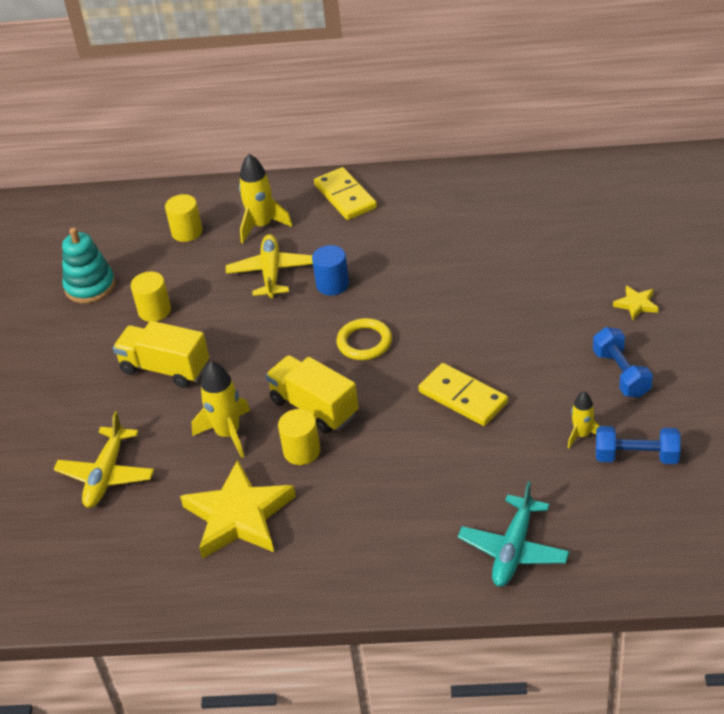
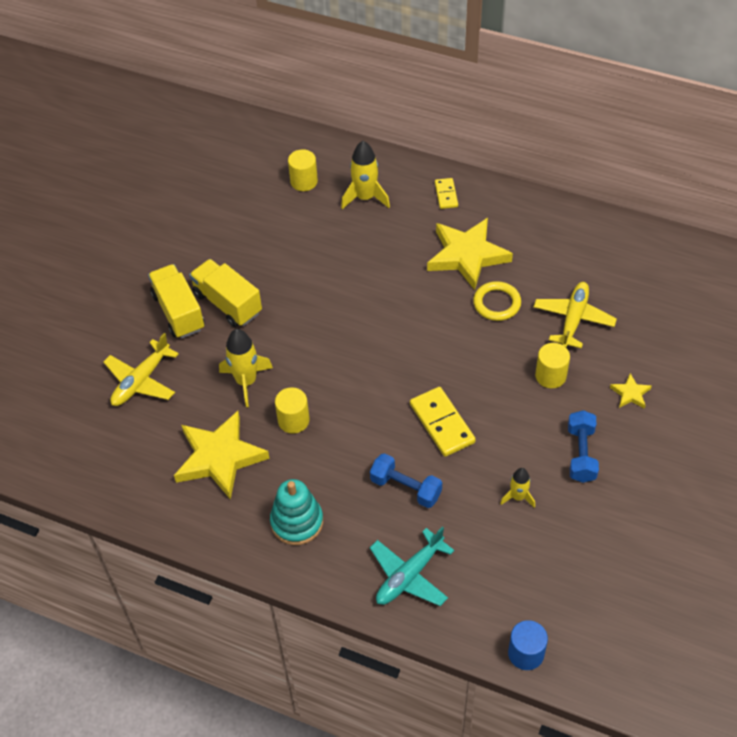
camera: 20 degrees right, 10 degrees up
turquoise stacking toy [62,228,115,303] -> turquoise stacking toy moved to [270,479,323,545]
yellow cylinder [131,271,171,322] -> yellow cylinder moved to [535,343,570,388]
yellow plane [226,234,313,298] -> yellow plane moved to [534,282,617,348]
yellow truck [266,355,359,433] -> yellow truck moved to [148,264,205,338]
blue cylinder [312,245,349,295] -> blue cylinder moved to [508,620,548,670]
yellow domino [314,167,377,220] -> yellow domino [435,178,458,209], size x0.59
yellow ring [336,318,392,360] -> yellow ring moved to [473,281,521,321]
blue dumbbell [596,426,681,464] -> blue dumbbell moved to [370,453,442,508]
none -> yellow star [427,218,513,290]

